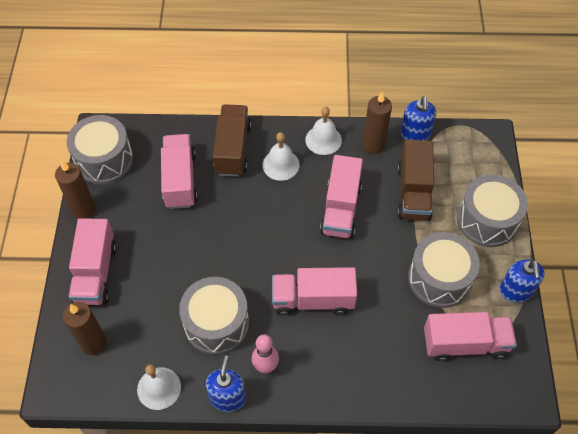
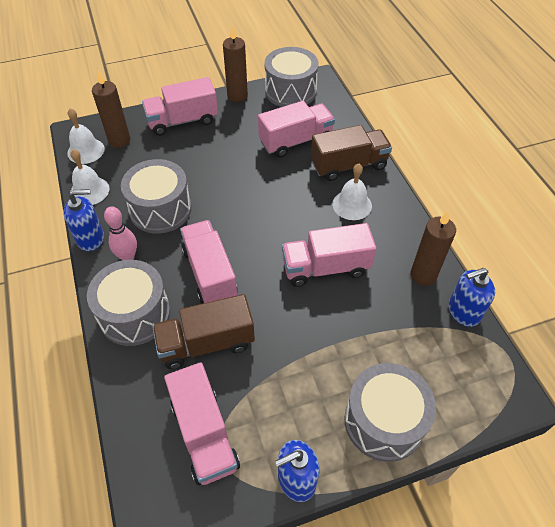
camera: 70 degrees right, 5 degrees down
white bell [305,107,342,155] -> white bell moved to [67,108,105,164]
brown truck [397,139,434,221] -> brown truck moved to [152,294,255,369]
grey drum [408,232,480,308] -> grey drum moved to [87,260,170,346]

